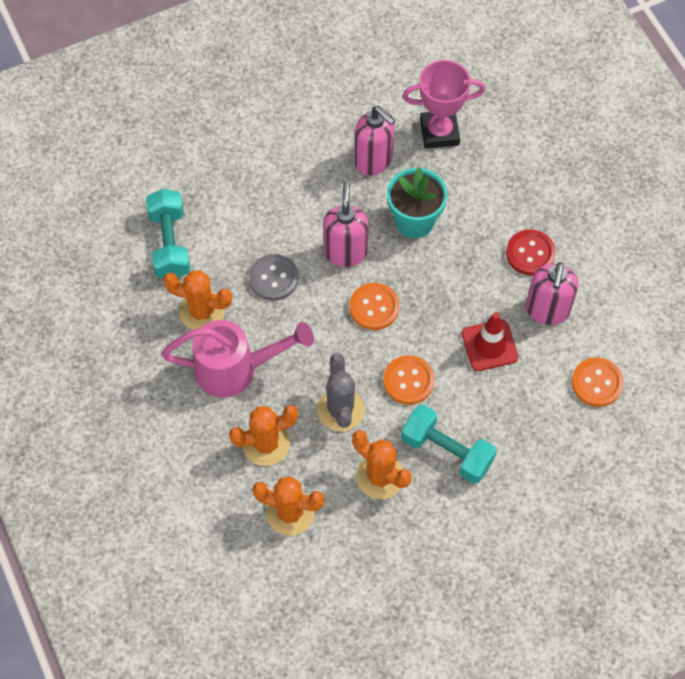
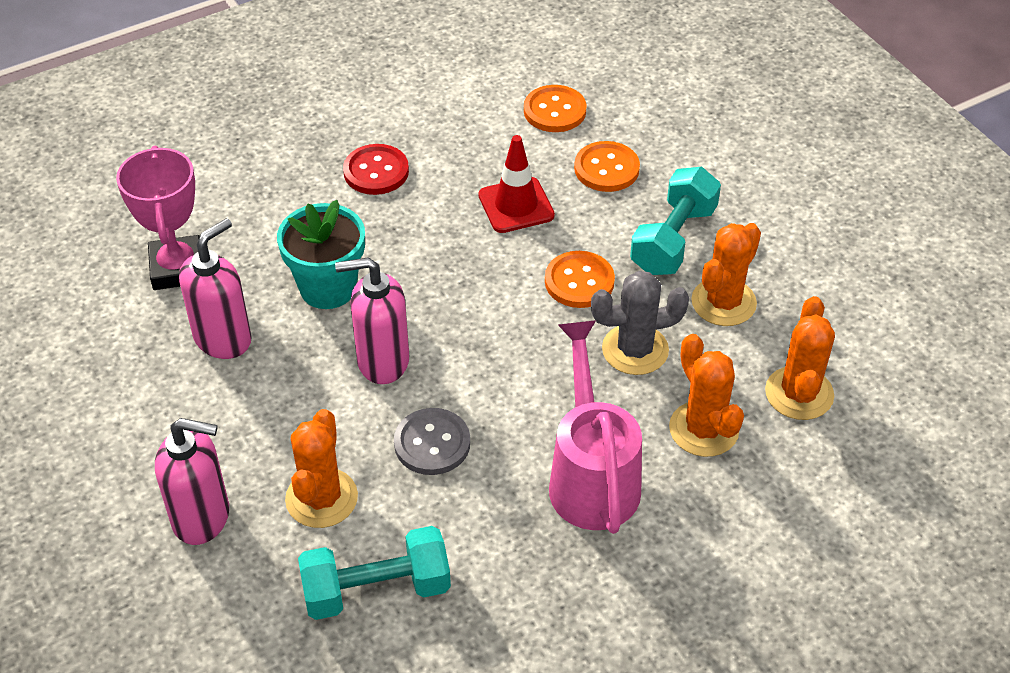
camera: 95 degrees left, 15 degrees down
orange cactus [163,270,232,330] -> orange cactus moved to [285,409,358,528]
orange button [350,283,399,330] -> orange button moved to [574,141,640,192]
pink soap dispenser [526,262,578,325] -> pink soap dispenser moved to [155,418,229,545]

